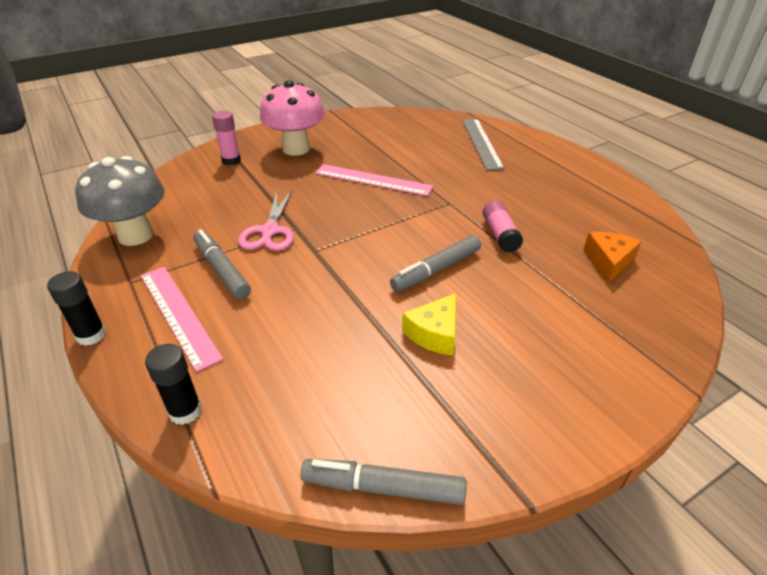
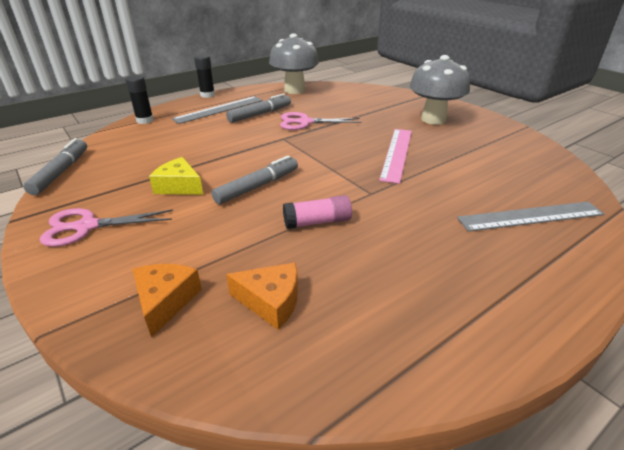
camera: 85 degrees right, 5 degrees down
pink ruler [141,267,223,372] -> grey ruler [172,96,263,124]
pink glue stick [212,111,241,165] -> none
pink mushroom [260,80,325,156] -> grey mushroom [410,55,470,125]
grey marker [390,235,481,292] -> grey marker turned 90 degrees clockwise [211,155,298,204]
none -> pink scissors [40,208,173,247]
none -> orange cheese [132,264,202,338]

